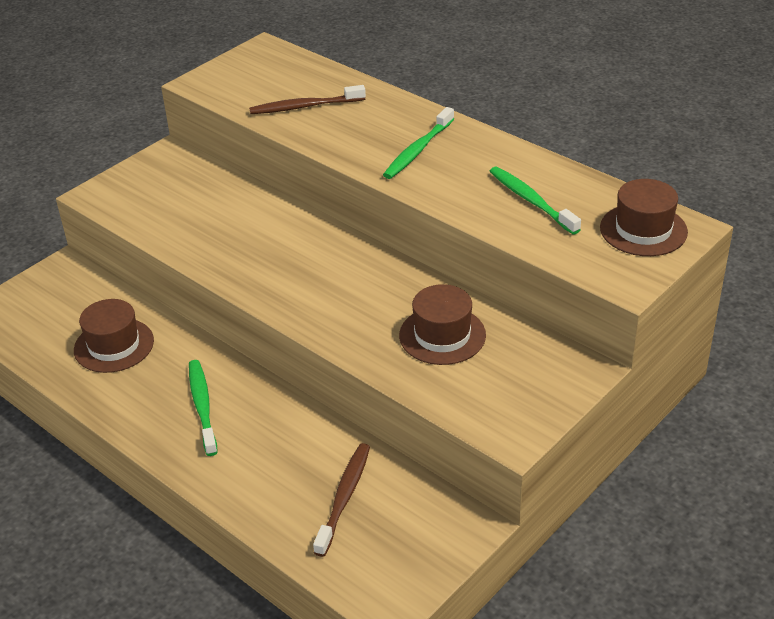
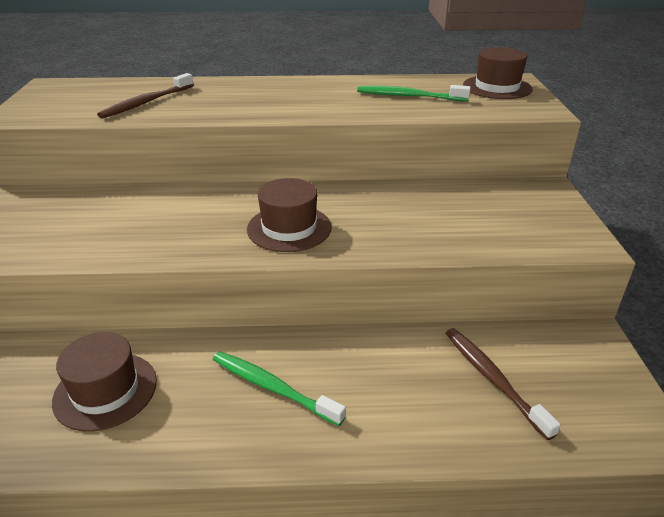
camera: 45 degrees left, 5 degrees down
green toothbrush [383,107,454,179] -> none
brown hat [399,284,486,365] -> brown hat moved to [247,178,332,252]

